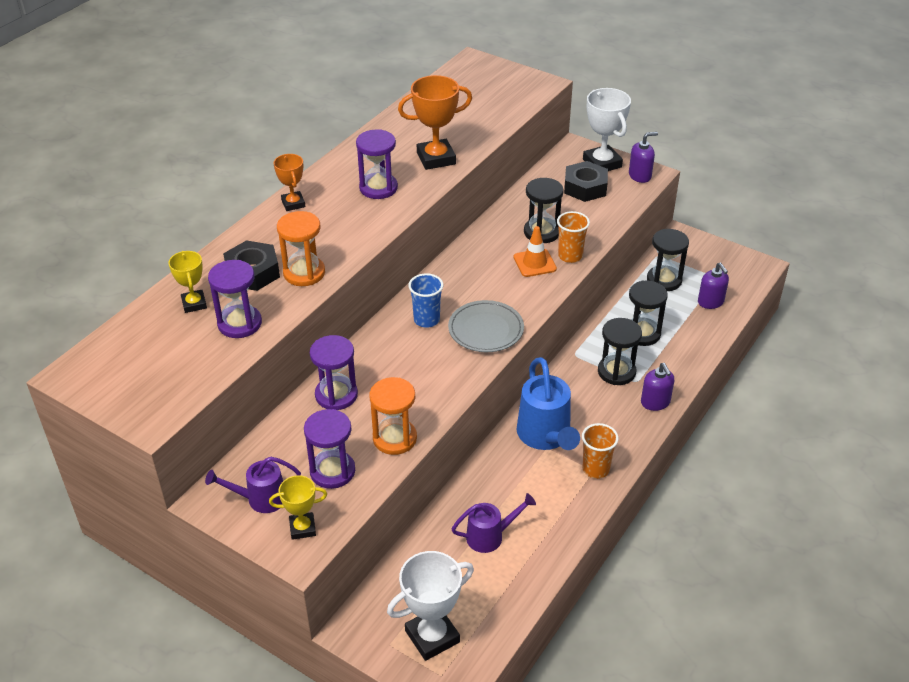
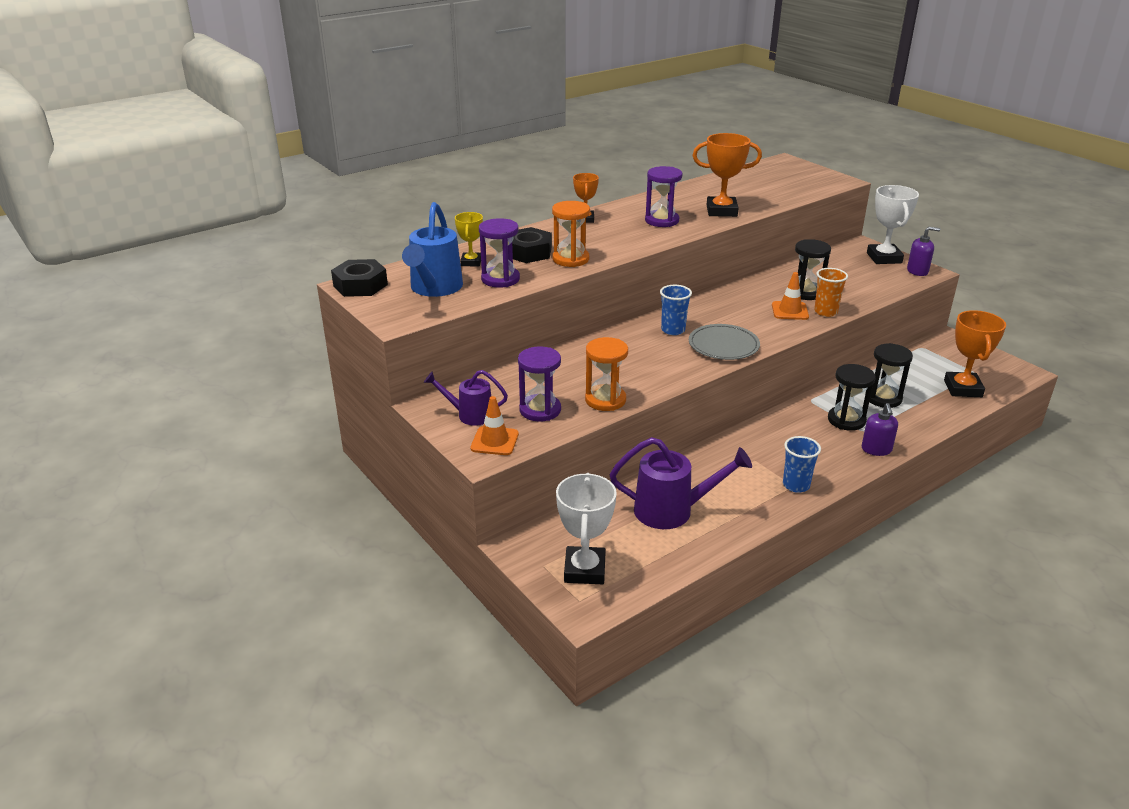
camera: 20 degrees right, 10 degrees down
yellow trophy [269,475,327,540] -> orange traffic cone [470,396,519,455]
purple hourglass [310,335,358,410] -> none
white trophy [387,551,474,661] -> white trophy turned 75 degrees counterclockwise [556,473,617,584]
purple watering can [452,493,536,553] -> purple watering can [610,437,752,529], size x1.63
blue watering can [517,357,580,450] -> blue watering can moved to [402,202,463,297]
black nut [564,161,608,202] -> black nut moved to [331,259,388,297]
orange cup [582,423,619,479] -> blue cup [783,436,821,493]
black hourglass [647,229,689,291] -> none
purple soap dispenser [698,262,729,309] -> orange trophy [944,310,1006,397]

